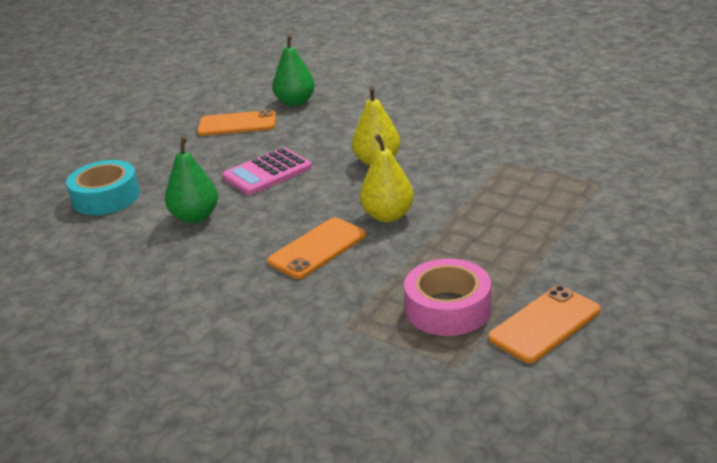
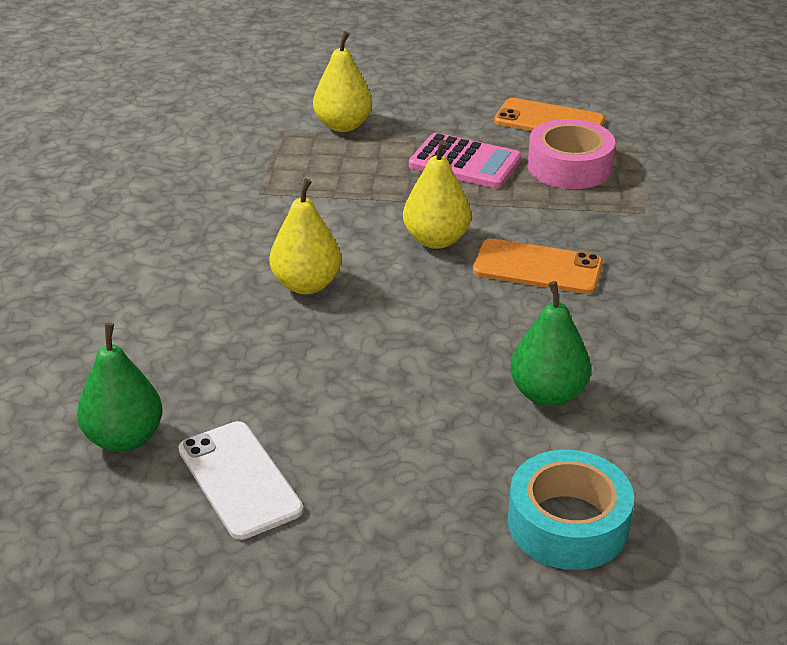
camera: 120 degrees left, 5 degrees up
orange phone [197,109,276,136] -> white phone [178,421,303,540]
pink calculator [222,147,312,195] -> pink calculator moved to [409,133,522,189]
none -> yellow pear [313,31,372,132]

